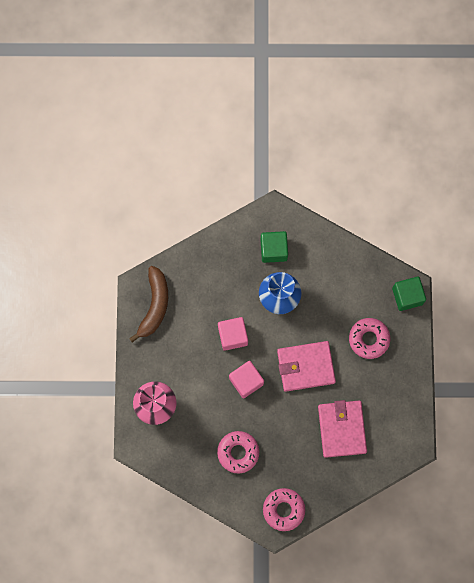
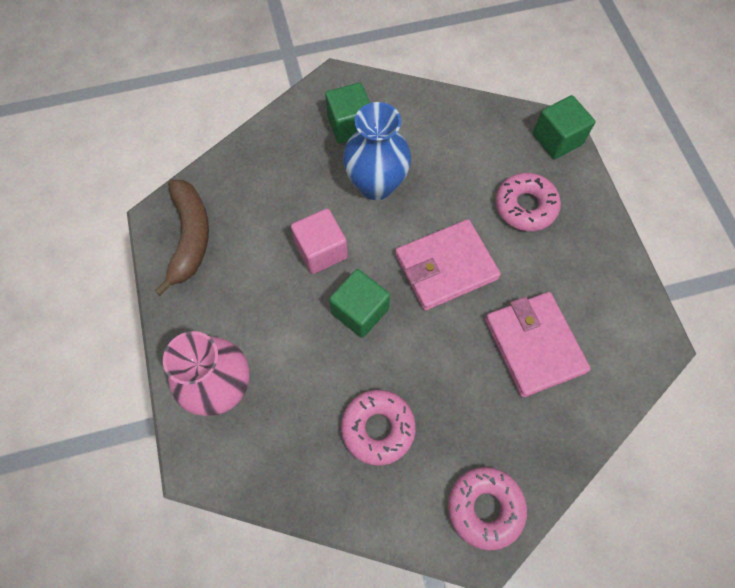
camera: 15 degrees left, 10 degrees down
pink cube [229,361,264,398] -> green cube [329,269,390,338]

